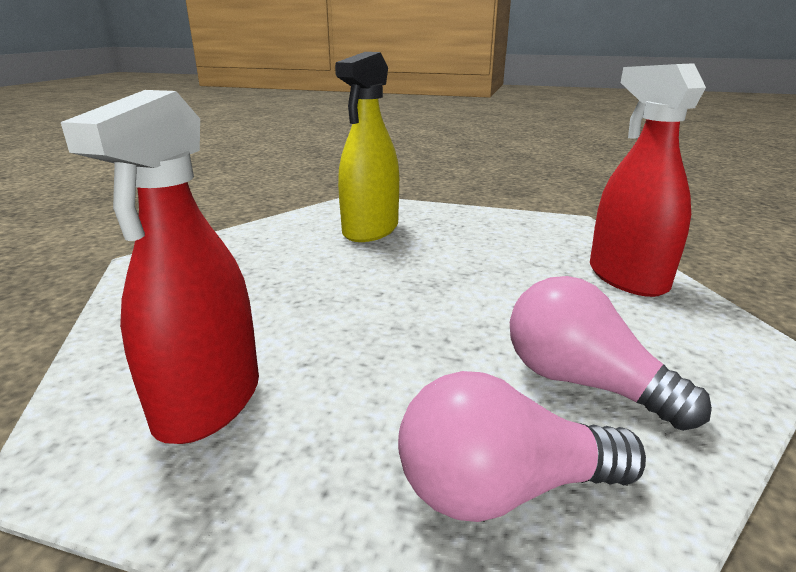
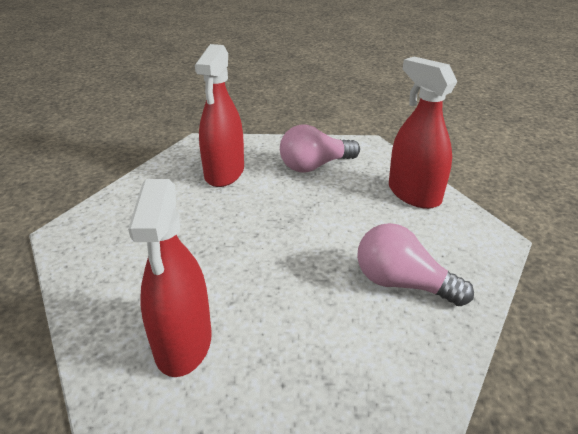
camera: 15 degrees left, 10 degrees up
yellow spray bottle [335,52,399,242] -> red spray bottle [195,44,244,187]
pink light bulb [398,371,646,522] -> pink light bulb moved to [280,125,360,173]

